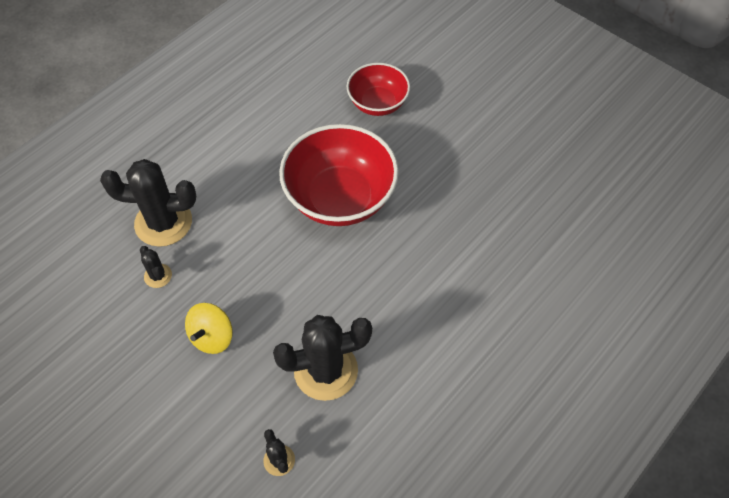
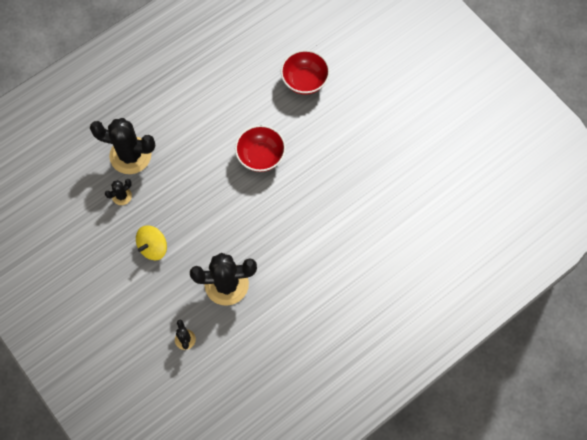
camera: 10 degrees right, 10 degrees up
black cactus [140,246,172,288] -> black cactus turned 75 degrees clockwise [105,179,132,205]
red bowl [279,124,399,226] -> red bowl [235,125,286,172], size x0.59

